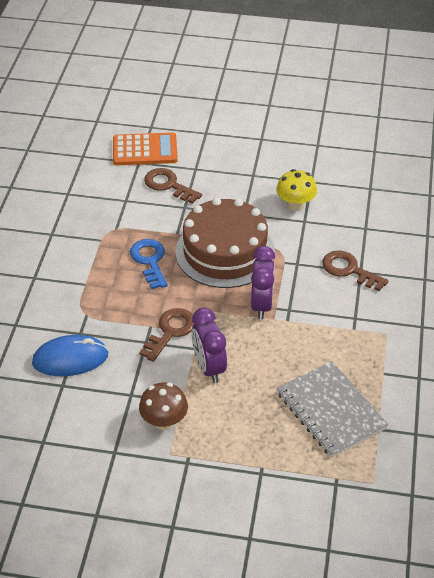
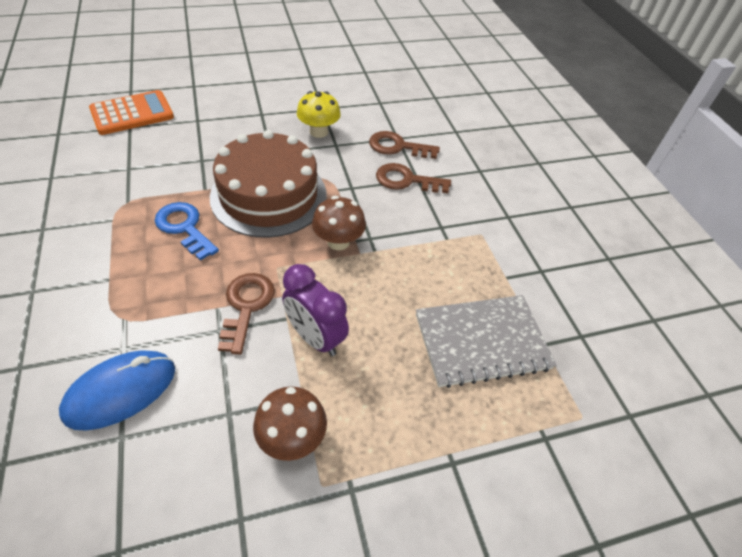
camera: 30 degrees left, 5 degrees up
brown key [144,168,202,204] -> brown key moved to [369,131,440,159]
purple clock [251,246,275,319] -> brown mushroom [312,196,366,250]
grey notebook [277,361,389,458] -> grey notebook turned 45 degrees counterclockwise [416,295,556,388]

